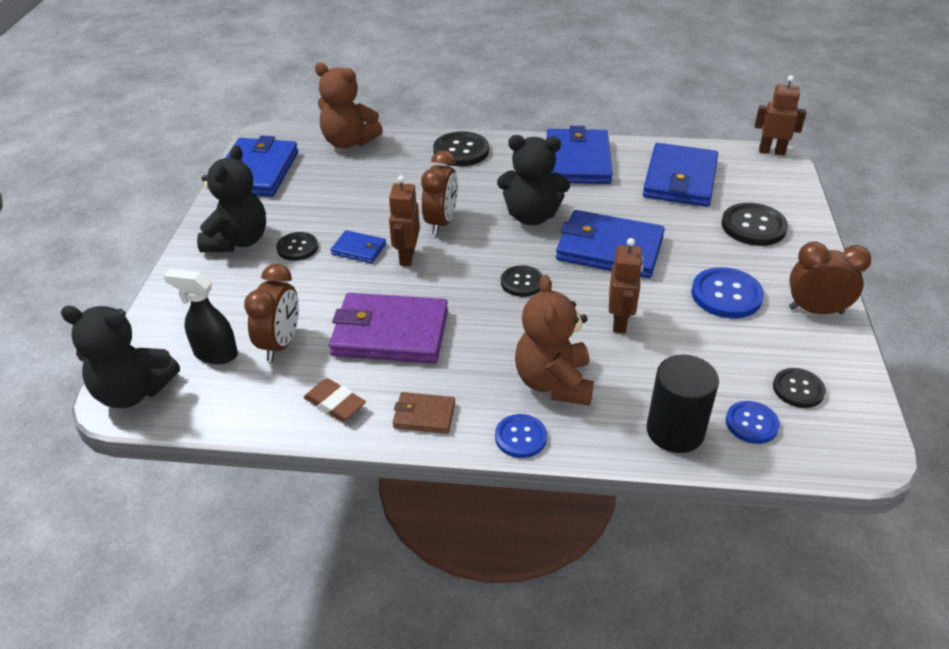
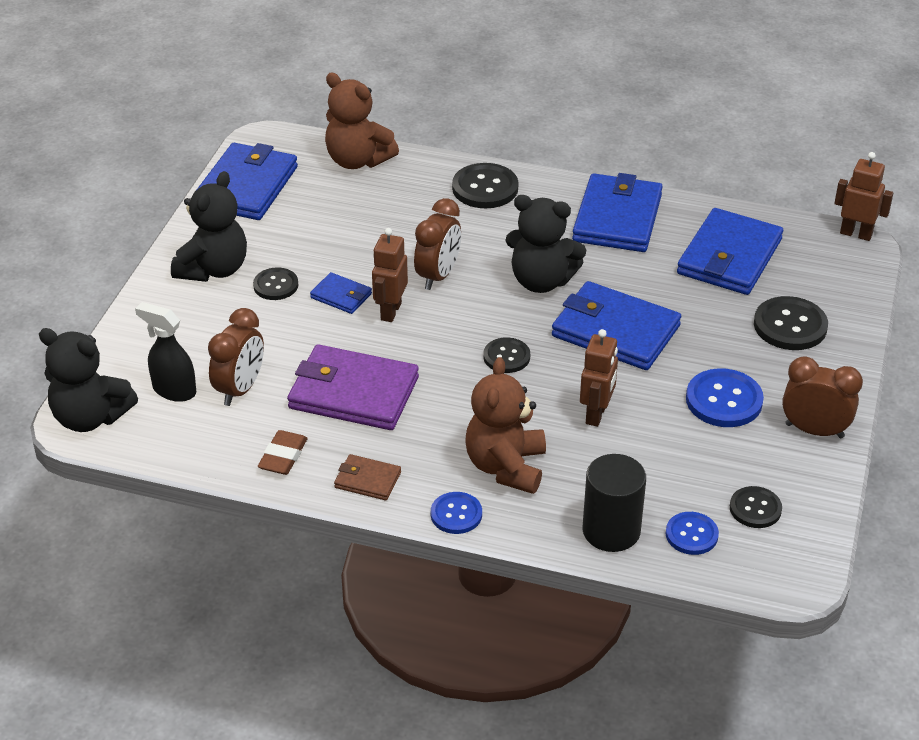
camera: 10 degrees right, 0 degrees up
brown eraser [303,378,366,422] -> brown eraser turned 60 degrees clockwise [258,430,308,475]

